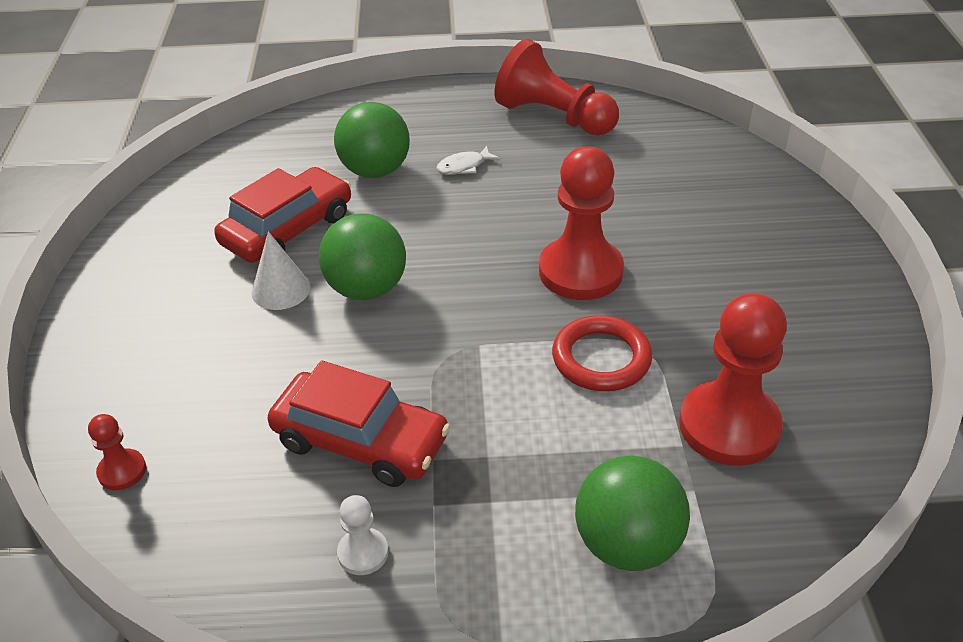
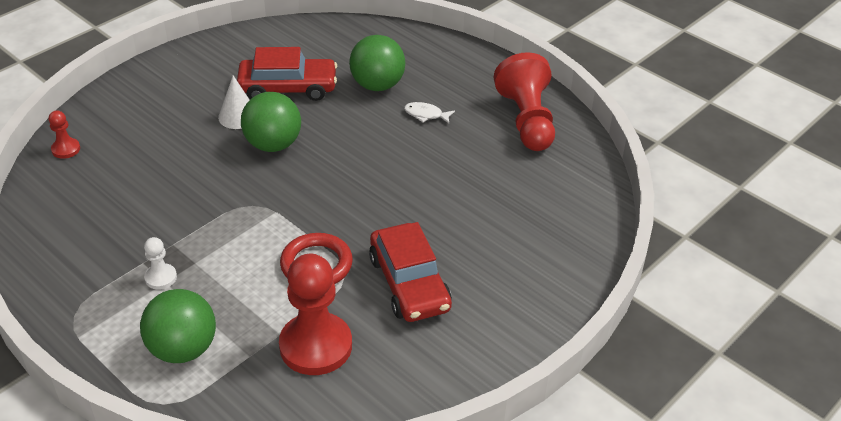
camera: 45 degrees right, 0 degrees up
red car [267,360,450,487] -> red car moved to [369,222,452,322]
white pawn [337,495,389,575] -> white pawn moved to [144,237,177,290]
red pawn [539,146,624,300] -> none

